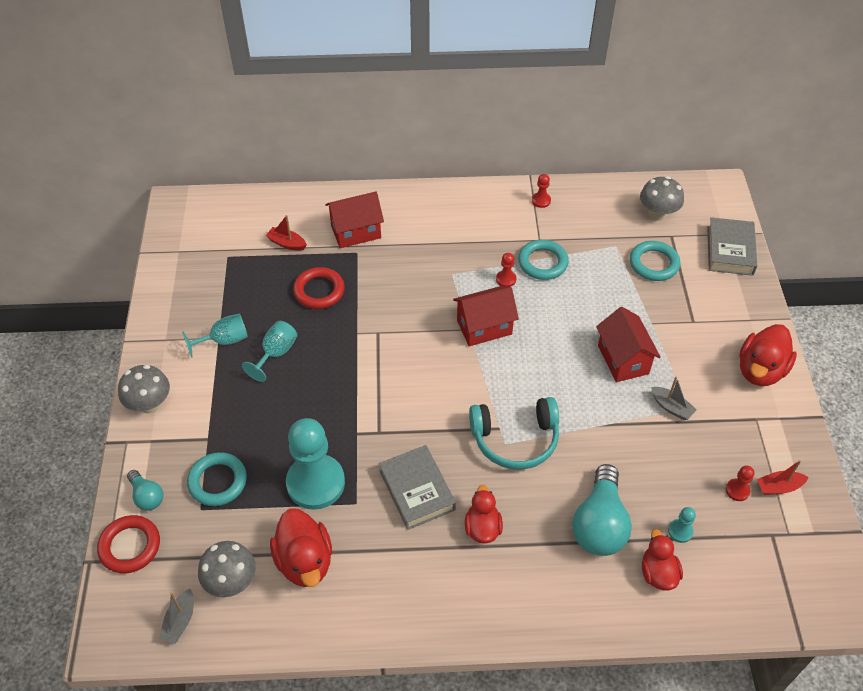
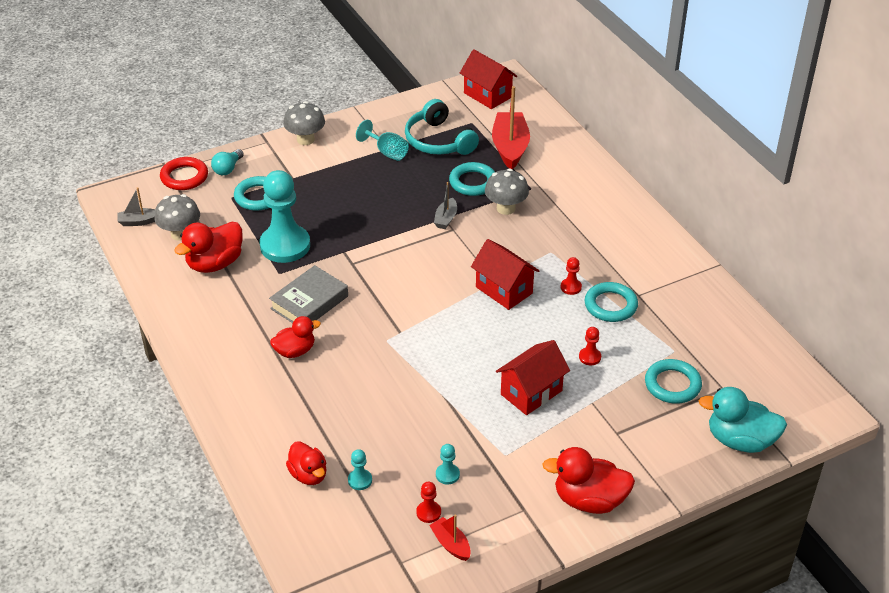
camera: 65 degrees right, 10 degrees down
turquoise goblet [242,321,297,382] -> none
red boat [266,215,307,251] -> red boat [492,86,530,169], size x1.98
red ring [293,267,345,309] -> turquoise ring [449,162,495,196]
red house [325,192,384,248] -> red house moved to [460,49,517,109]
turquoise headphones [469,397,559,469] -> turquoise headphones moved to [405,99,479,155]
red pawn [532,174,551,208] -> red pawn moved to [579,327,601,365]
turquoise light bulb [572,464,632,556] -> none
grey mushroom [640,176,684,221] -> grey mushroom moved to [485,169,529,215]
red duck [642,529,683,590] -> red duck turned 90 degrees clockwise [286,441,327,485]
grey boat [651,376,697,420] -> grey boat moved to [434,182,457,229]
grey book [707,217,757,276] -> turquoise duck [699,387,787,453]
none -> turquoise pawn [436,444,460,484]

